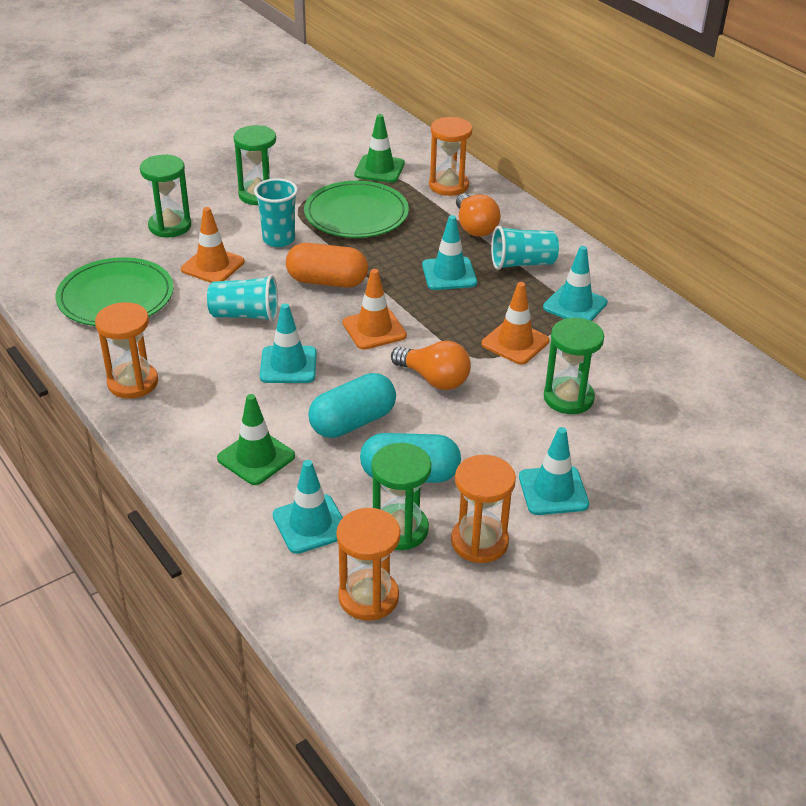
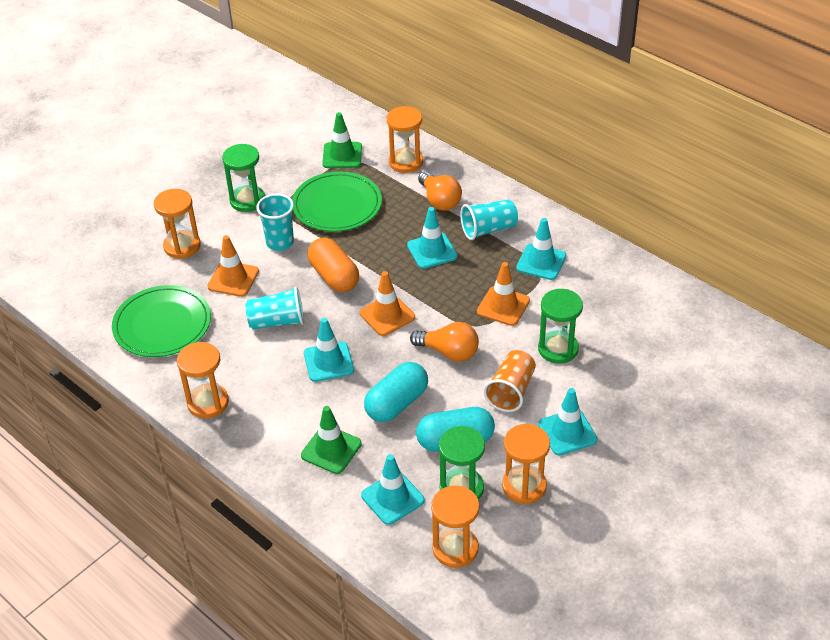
camera: 10 degrees left, 5 degrees up
green hourglass [140,154,191,238] -> orange hourglass [154,189,201,259]
orange capsule [286,243,368,288] -> orange capsule turned 60 degrees clockwise [307,238,359,292]
none -> orange cup [483,350,536,412]

